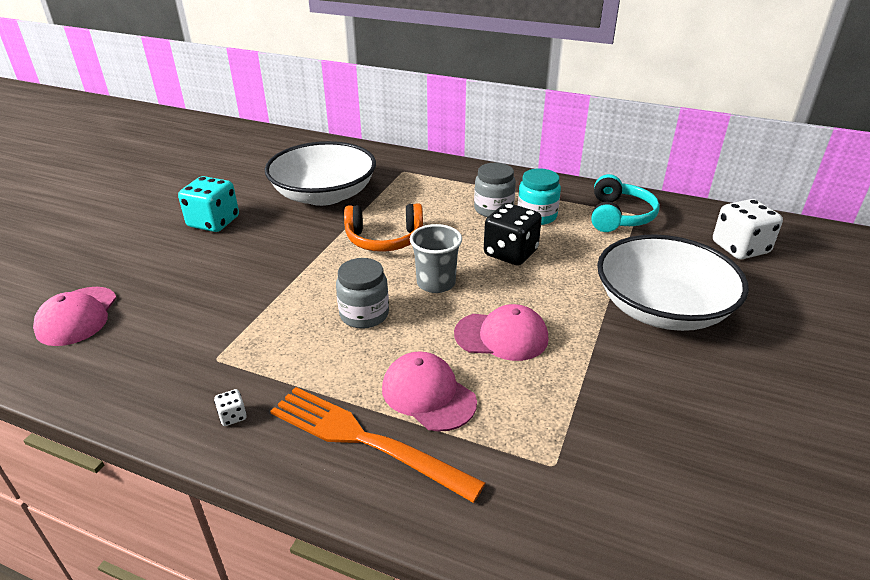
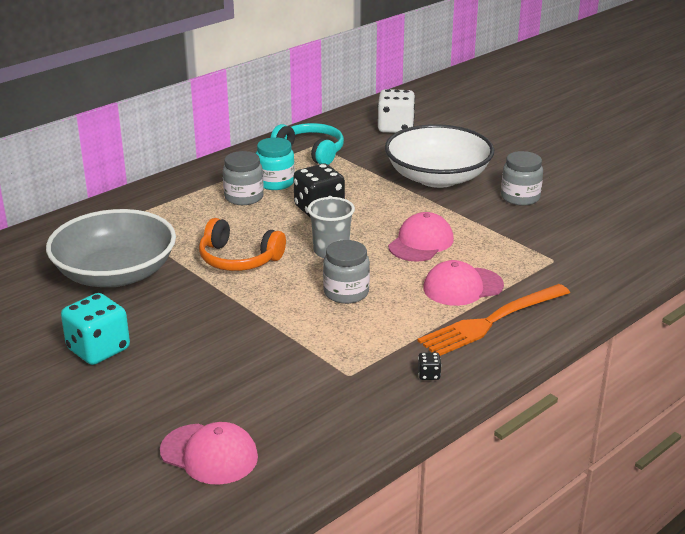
camera: 65 degrees left, 5 degrees down
white dice [214,389,247,426] -> black dice [418,352,442,380]
white bowl [265,141,376,206] -> grey bowl [46,209,176,287]
orange headphones [344,203,423,252] -> orange headphones turned 90 degrees clockwise [199,218,286,271]
none -> grey jar [501,151,543,206]

